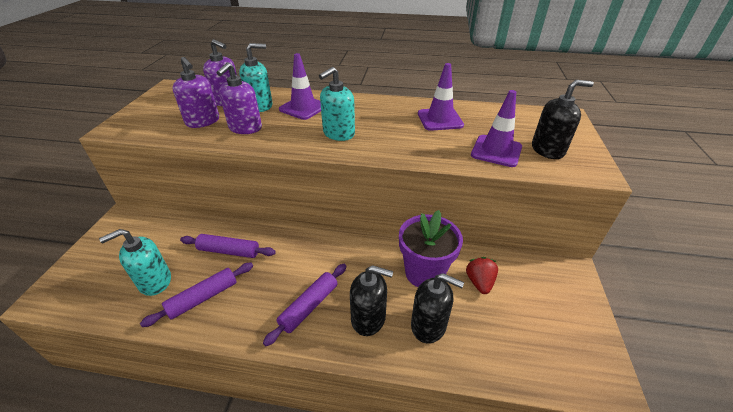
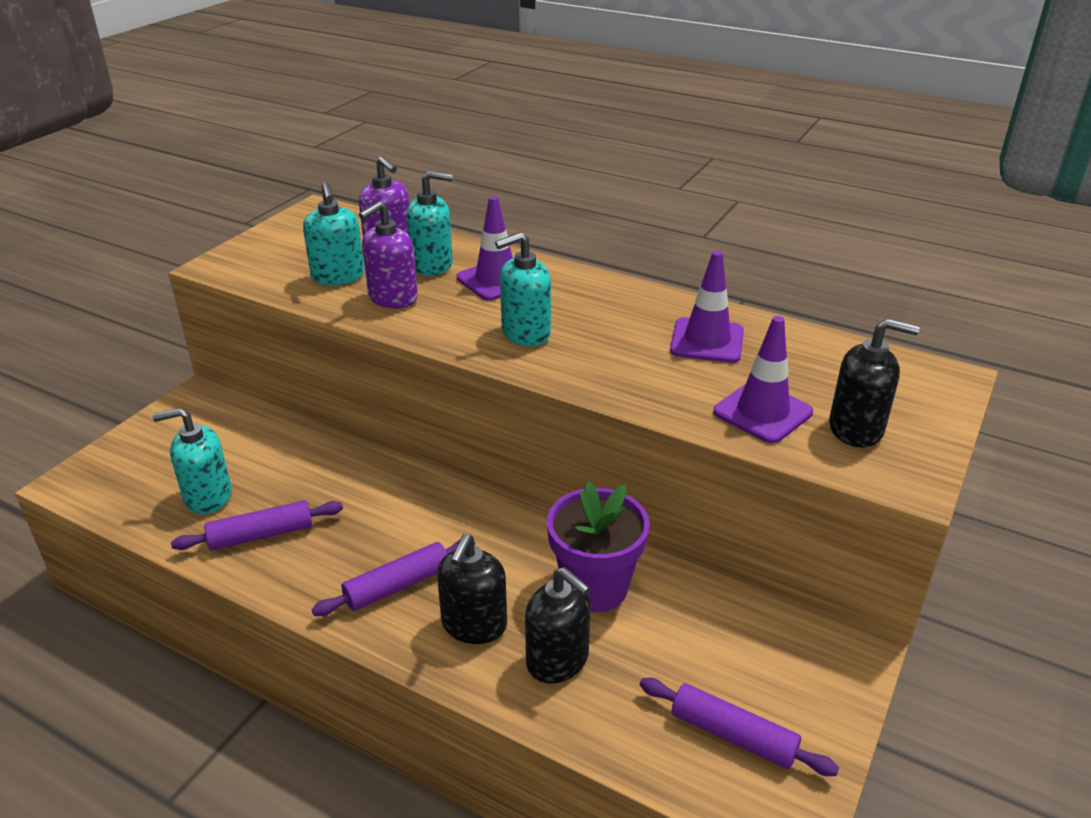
camera: 20 degrees right, 5 degrees down
purple soap dispenser [173,57,219,128] -> turquoise soap dispenser [303,182,364,285]
purple rolling pin [180,234,276,258] -> purple rolling pin moved to [640,678,839,776]
black soap dispenser [350,265,393,336] -> black soap dispenser turned 75 degrees clockwise [437,534,507,644]
red strawberry [466,257,498,294] -> none

